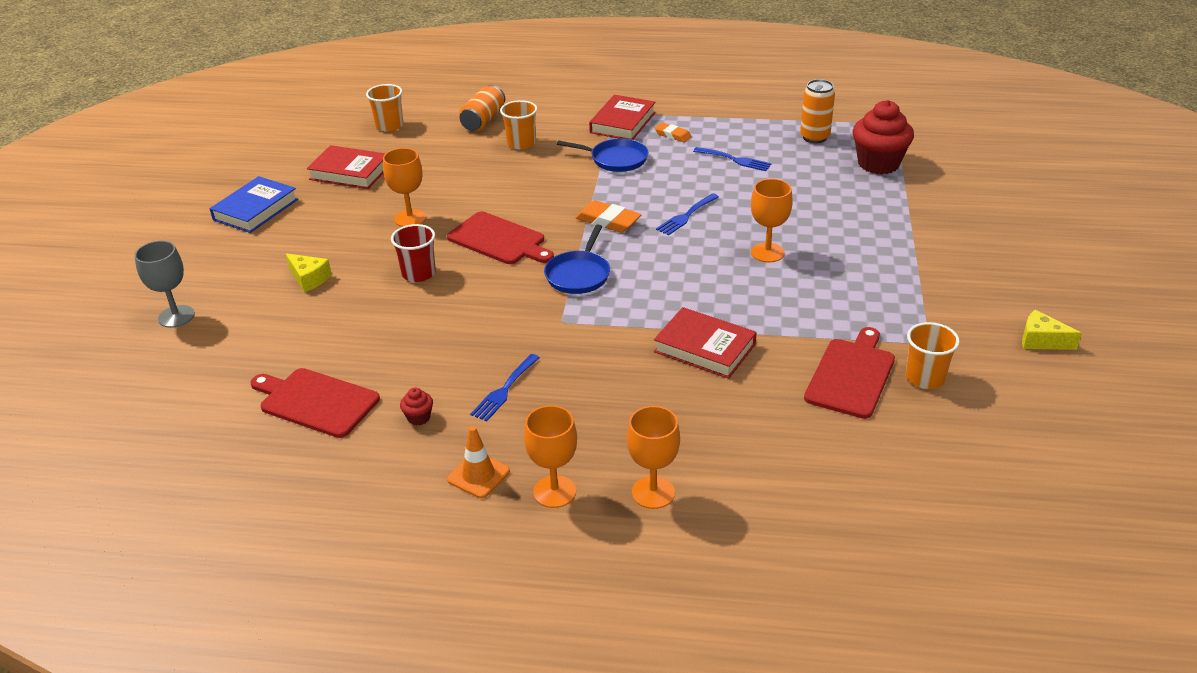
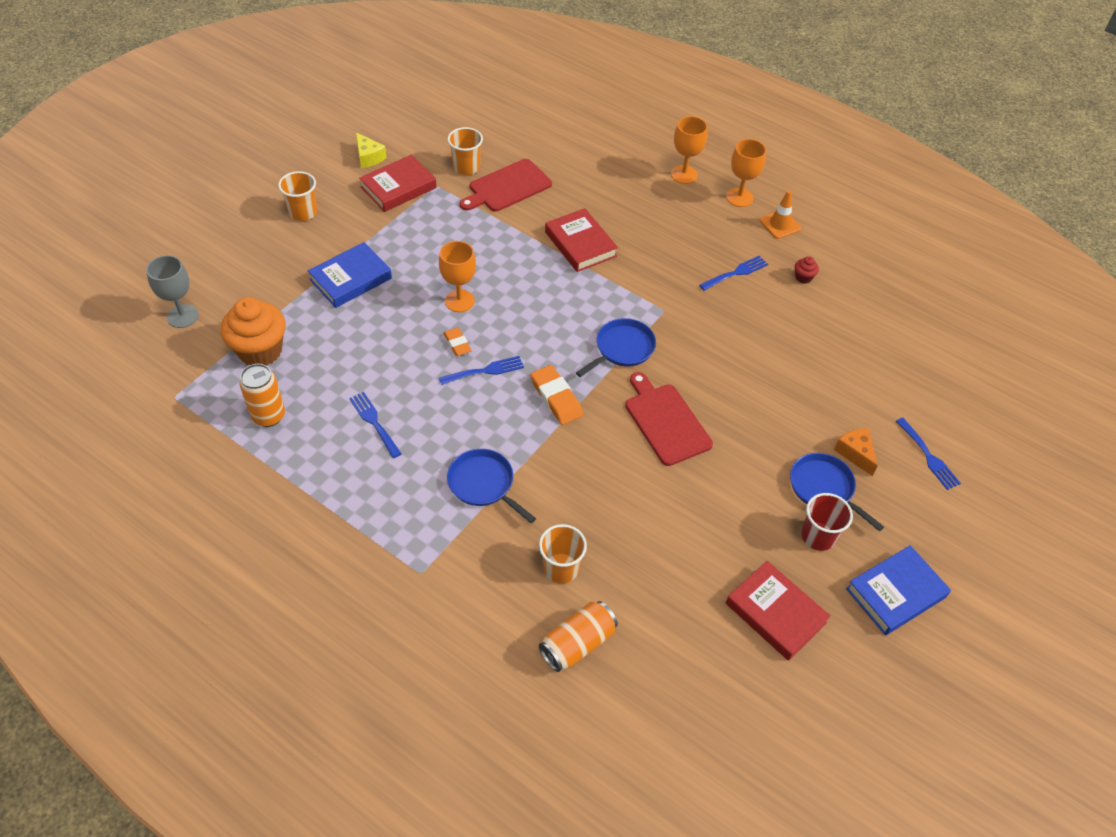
camera: 155 degrees left, 15 degrees up
grey goblet [134,241,195,328] -> grey goblet moved to [146,255,199,328]
red cutting board [250,368,380,438] -> none
yellow cheese [286,253,332,292] -> orange cheese [834,428,878,476]
orange cup [366,84,403,132] -> orange cup moved to [278,171,317,221]
orange goblet [383,148,426,227] -> none
red cup [391,224,436,282] -> red cup moved to [801,493,853,551]
red book [589,95,656,140] -> red book moved to [359,154,437,212]
orange eraser [655,122,692,142] -> orange eraser moved to [443,327,472,356]
red cupcake [853,100,914,174] -> orange cupcake [221,297,286,366]
none -> blue book [308,242,392,308]
none -> blue pan [790,453,884,532]
none -> blue fork [896,418,961,490]

